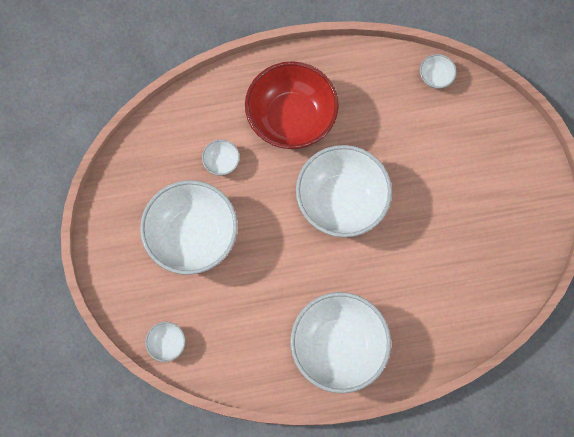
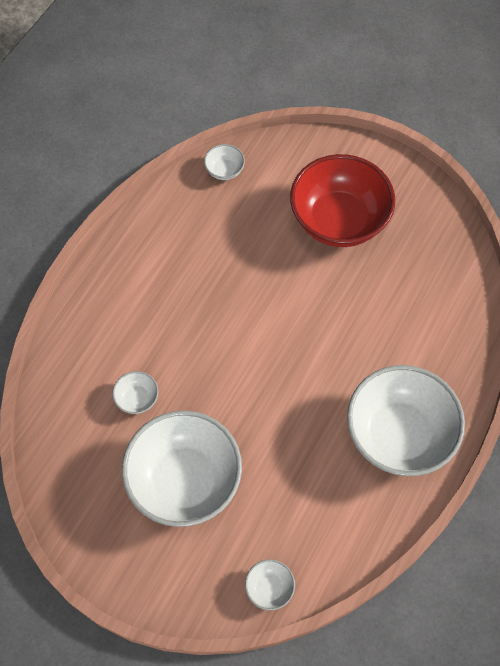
camera: 50 degrees left, 10 degrees down
red bowl [245,61,339,149] -> red bowl moved to [290,154,395,247]
white bowl [296,145,392,237] -> none

